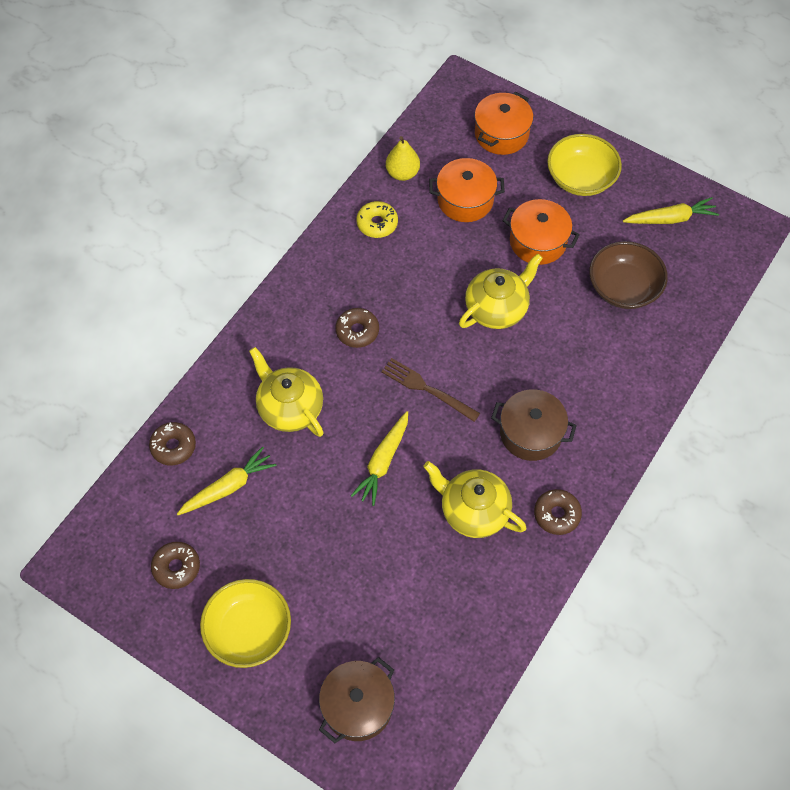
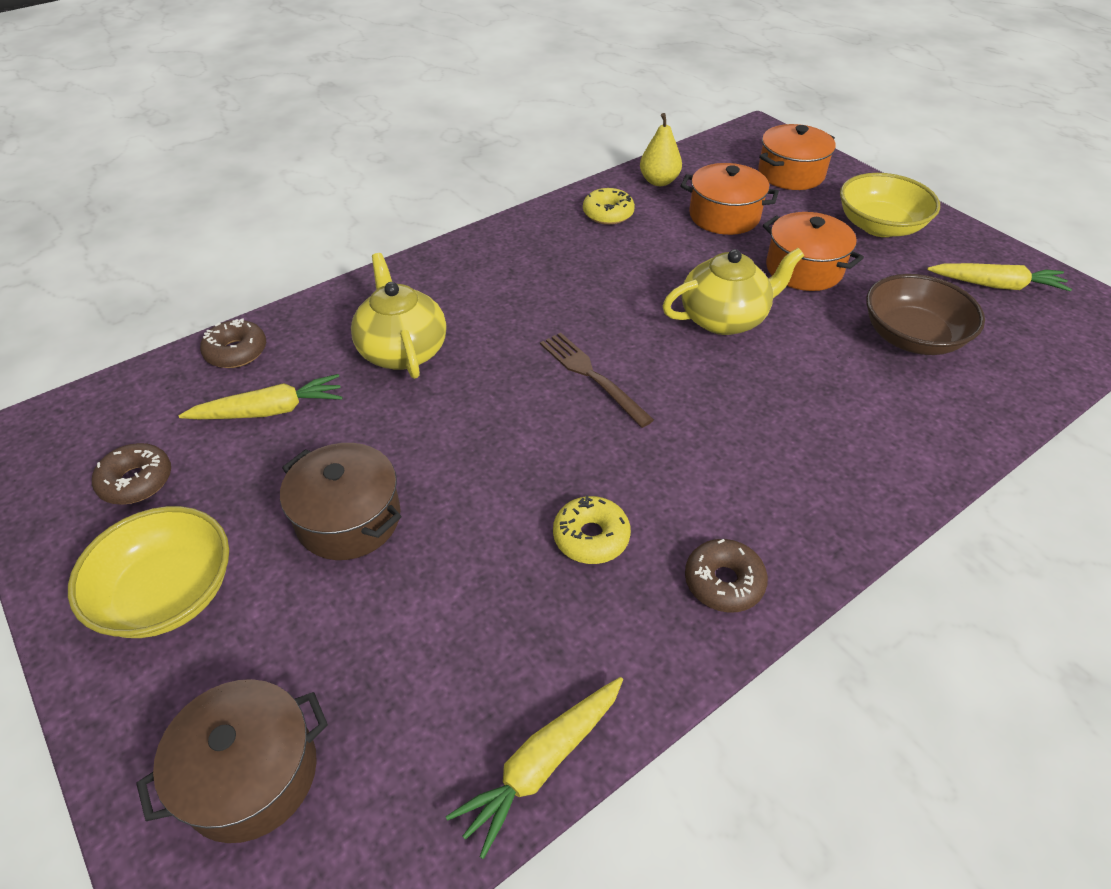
camera: 20 degrees right, 15 degrees down
brown donut [335,308,379,348] -> none
yellow carrot [351,411,408,506] -> yellow carrot moved to [446,677,623,859]
yellow teapot [423,461,527,538] -> yellow donut [553,495,631,564]
brown pot [491,389,577,461] -> brown pot moved to [280,443,401,560]

